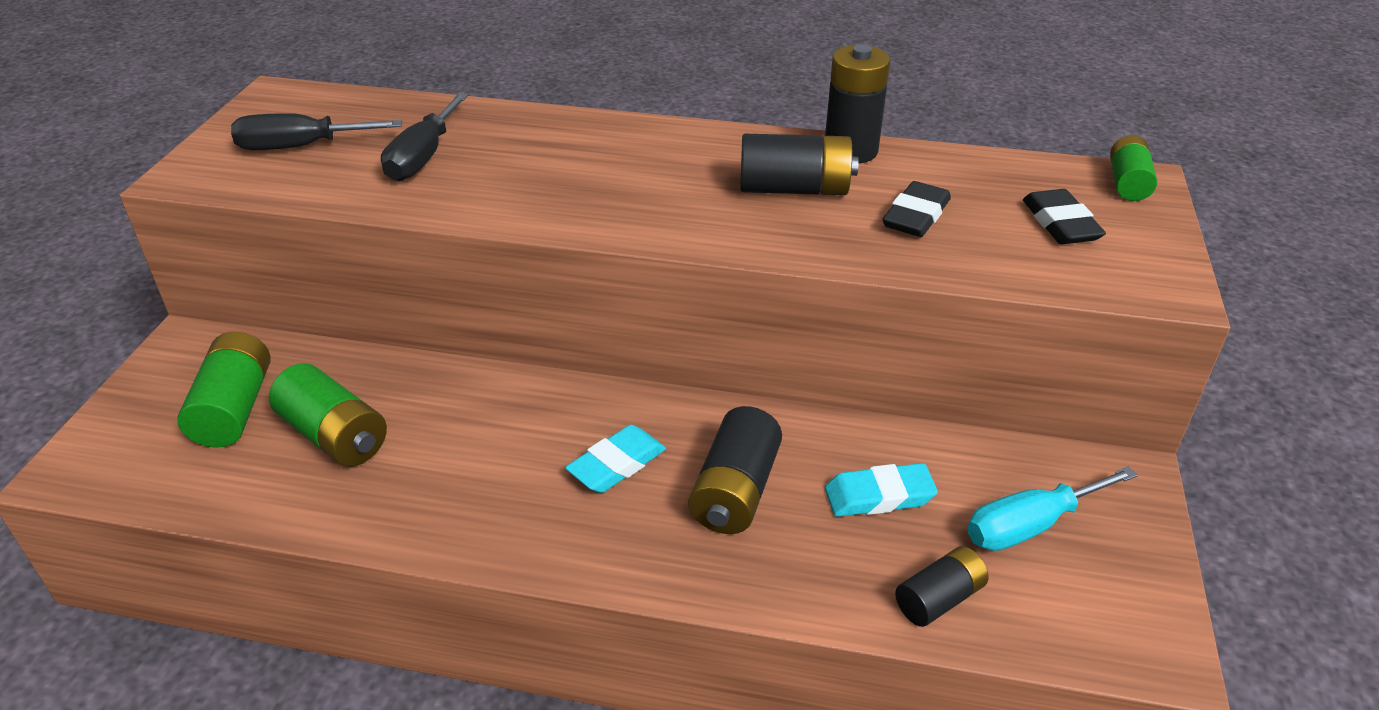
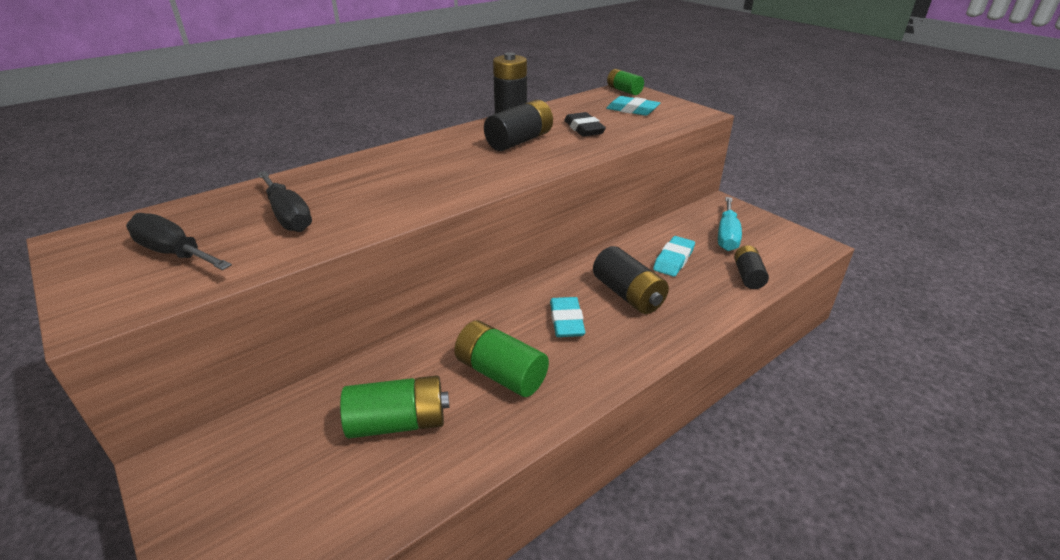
camera: 50 degrees left, 5 degrees down
green battery [177,332,271,448] -> green battery moved to [454,320,549,397]
black screwdriver [231,113,402,150] -> black screwdriver turned 90 degrees clockwise [126,213,232,270]
black eraser [1023,189,1106,244] -> turquoise eraser [606,96,660,116]

